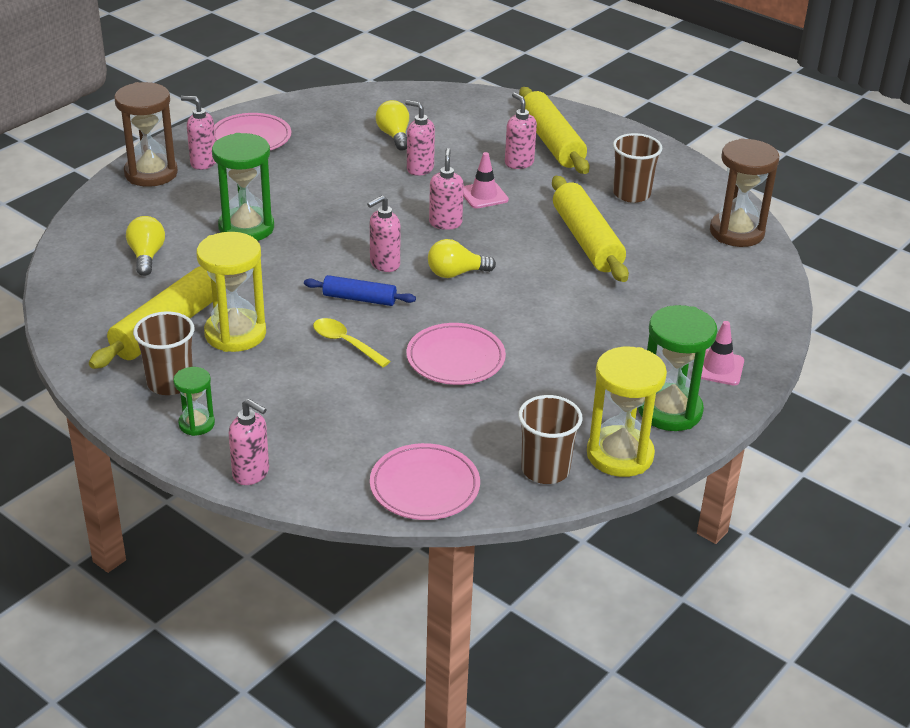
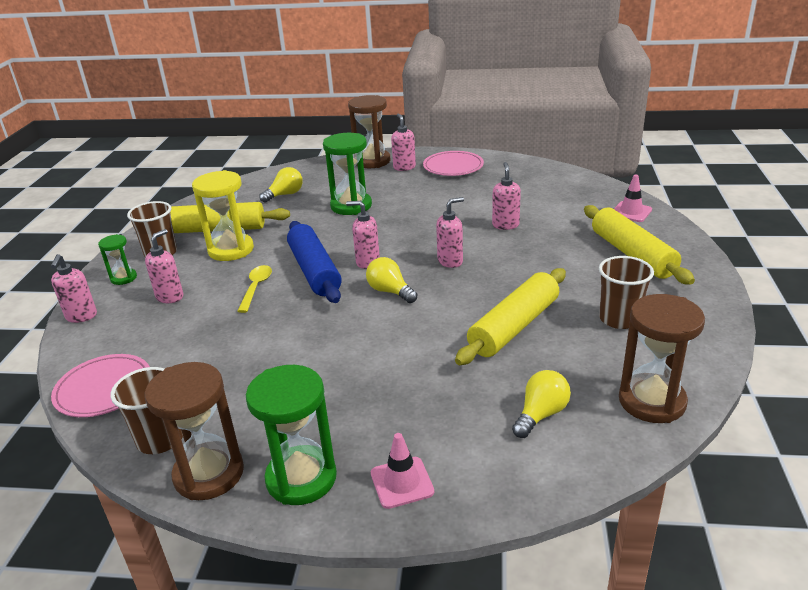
camera: 60 degrees right, 5 degrees down
blue rolling pin [304,275,416,306] -> blue rolling pin [287,221,342,303], size x1.76
yellow light bulb [376,100,409,151] -> yellow light bulb moved to [512,370,571,438]
pink plate [407,323,506,385] -> none
pink traffic cone [463,152,509,209] -> pink traffic cone moved to [614,174,652,222]
pink soap dispenser [505,93,537,169] -> pink soap dispenser moved to [145,229,183,303]
yellow rolling pin [519,87,590,174] -> yellow rolling pin turned 60 degrees counterclockwise [584,205,695,285]
yellow hourglass [587,347,667,477] -> brown hourglass [145,362,244,500]

